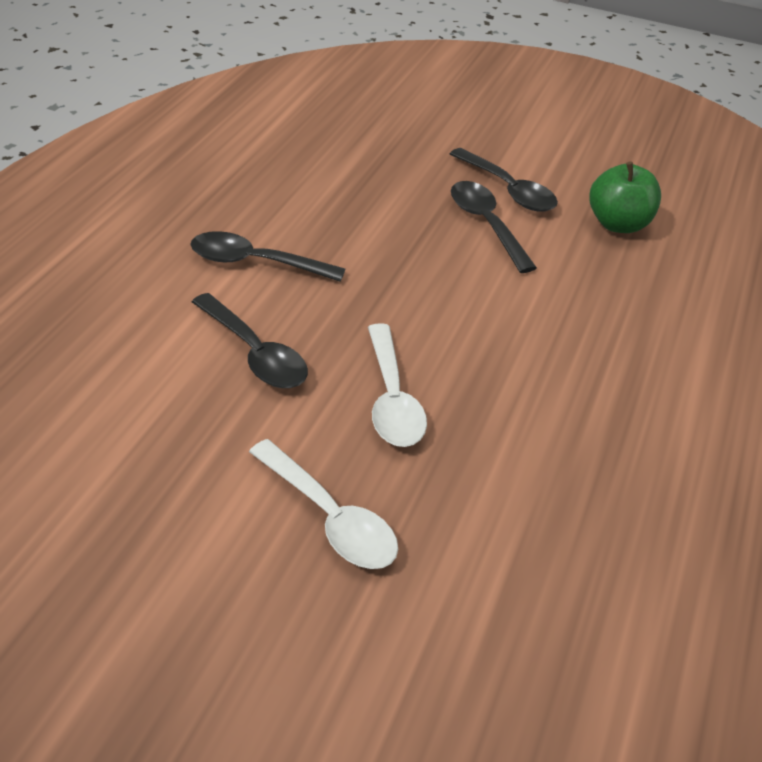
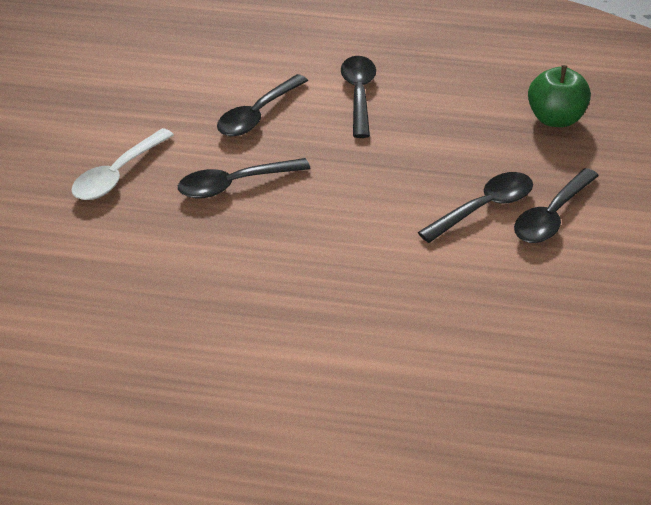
camera: 80 degrees right, 0 degrees up
white spoon [368,323,427,447] -> black spoon [178,158,311,198]
green apple [589,161,661,233] -> green apple moved to [528,65,591,127]

